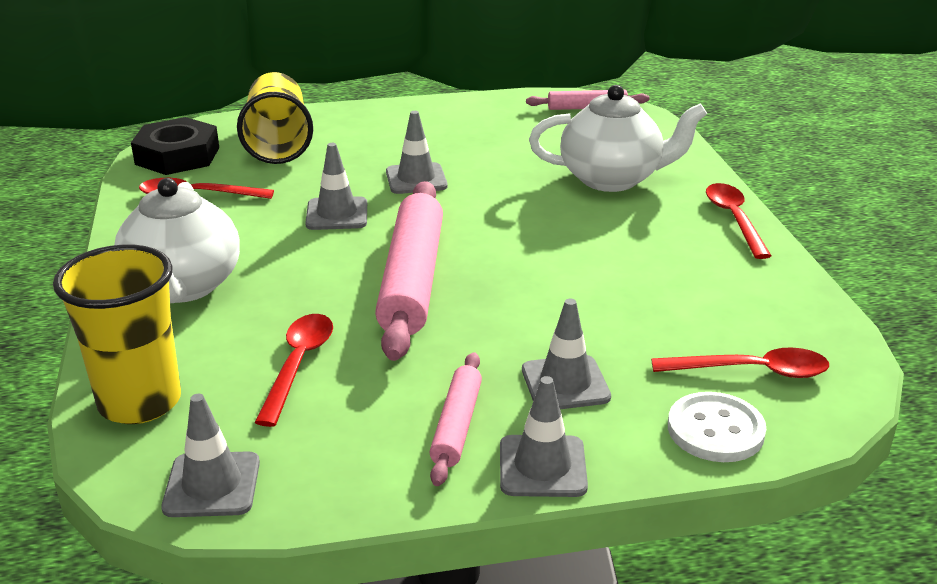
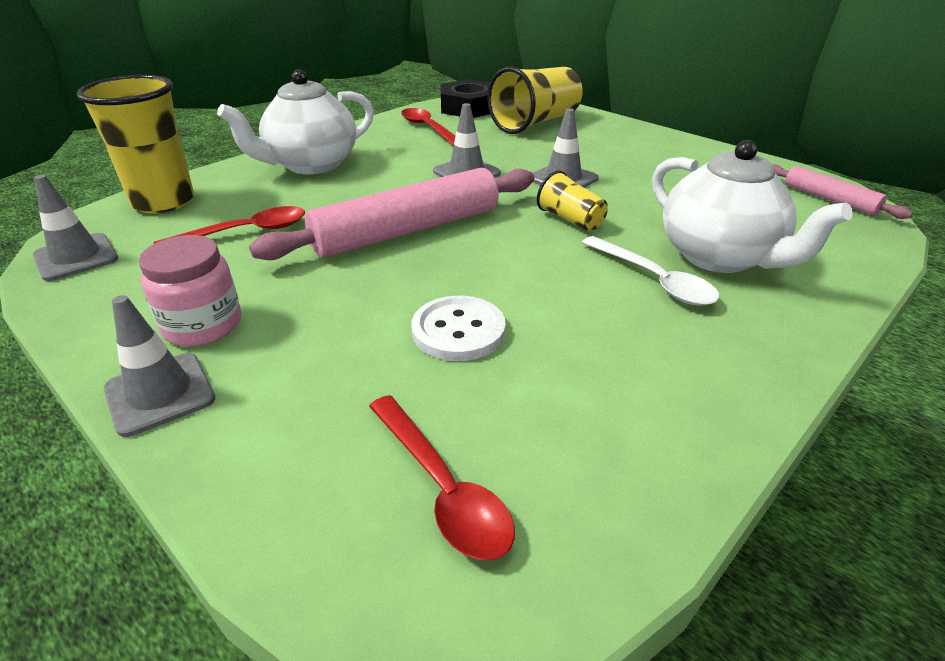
camera: 55 degrees right, 5 degrees up
pink rolling pin [429,352,482,486] -> pink jar [139,235,241,347]
grey traffic cone [522,299,611,409] -> none
white button [668,392,766,462] -> white button moved to [411,296,506,361]
red spoon [706,183,772,259] -> none
none -> yellow cup [537,171,608,231]
none -> white spoon [582,236,719,306]

